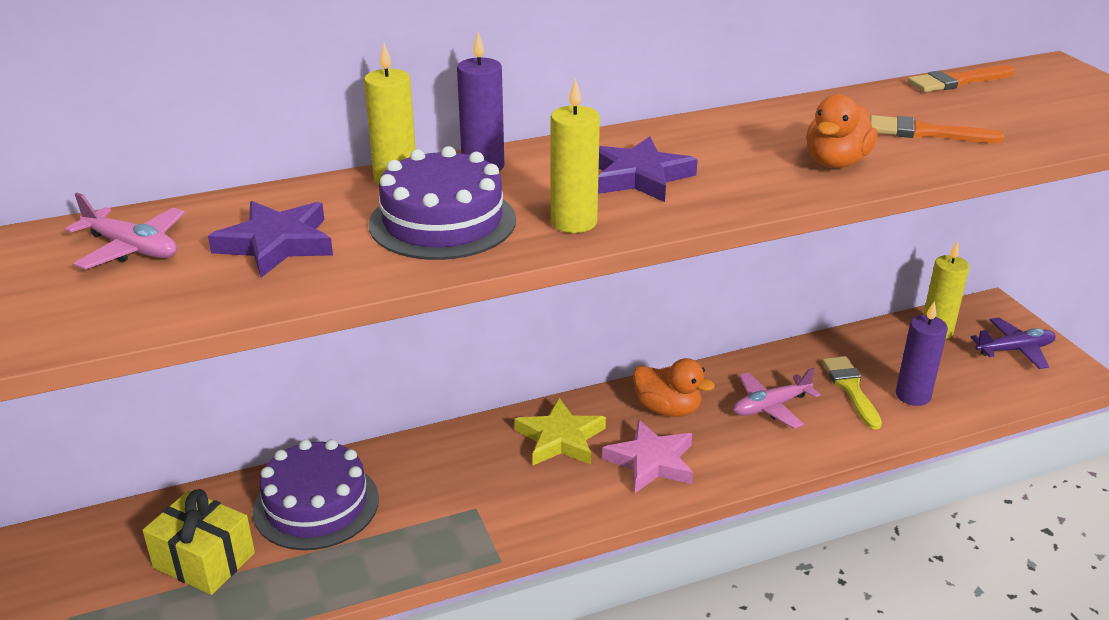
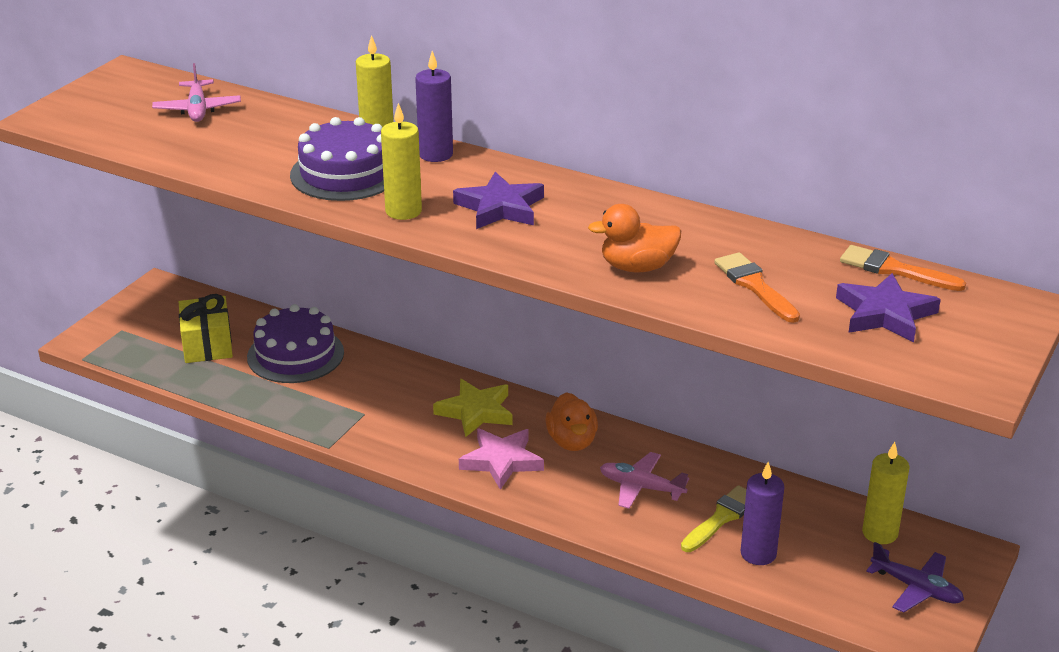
camera: 50 degrees right, 0 degrees up
purple star [208,201,333,278] -> purple star moved to [836,273,941,342]

